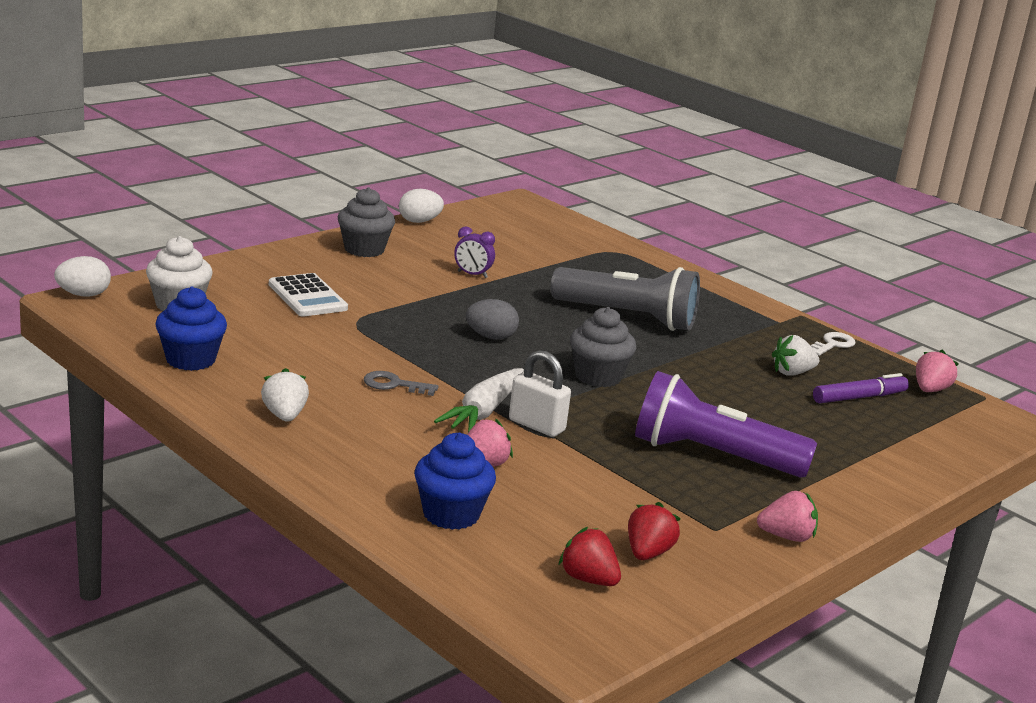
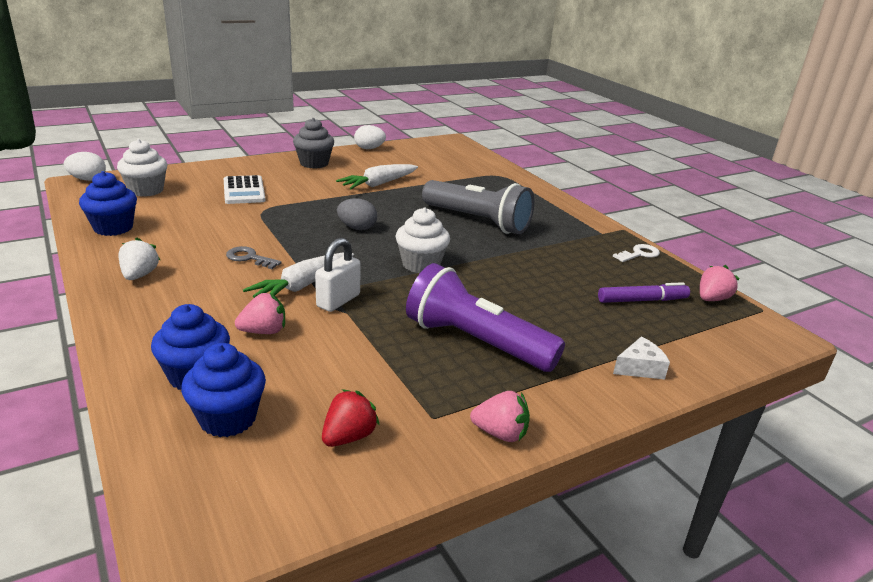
camera: 15 degrees right, 5 degrees up
purple clock [454,226,495,278] -> white carrot [336,164,418,189]
white padlock [509,350,571,437] -> white padlock turned 75 degrees clockwise [315,238,361,312]
red strawberry [559,527,621,586] -> none
grey cupcake [570,307,636,387] -> white cupcake [395,207,450,273]
white strawberry [772,335,819,376] -> none
none -> blue cupcake [181,343,266,437]
none -> white cheese [613,337,670,379]

